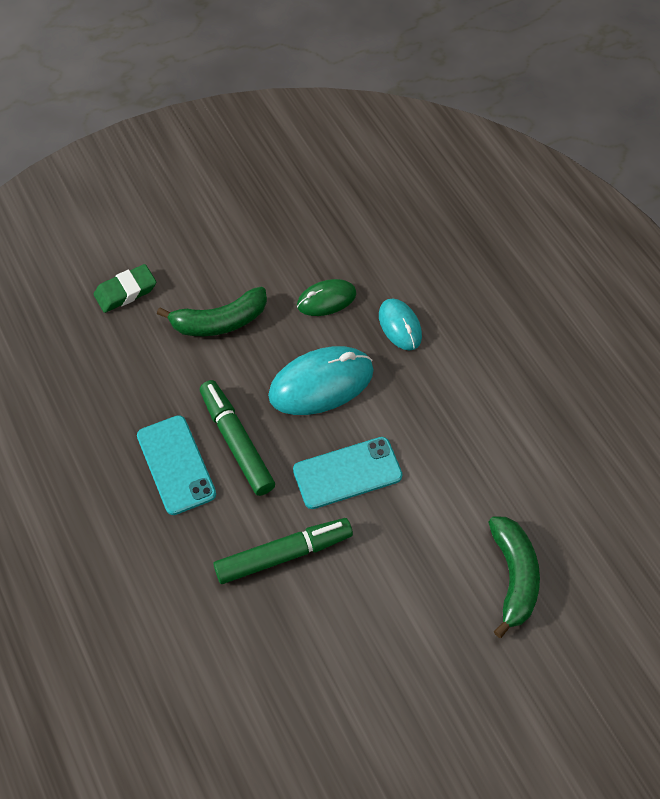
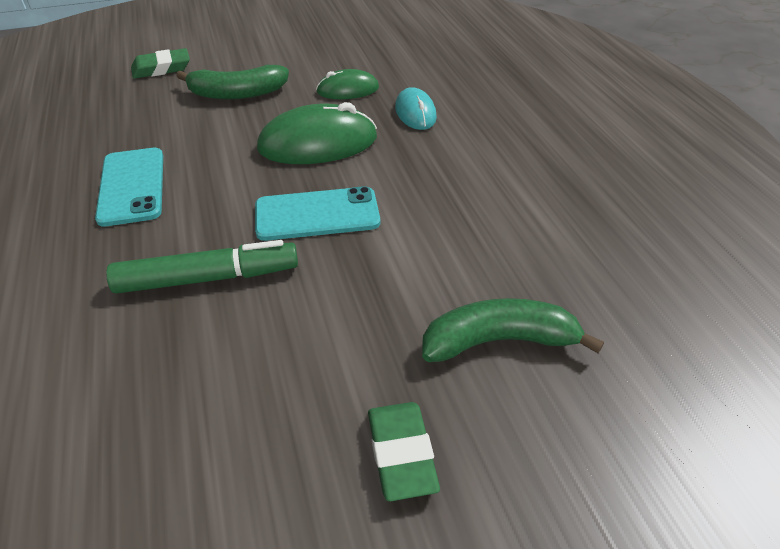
camera: 10 degrees right, 15 degrees down
green marker [200,380,275,496] -> none
turquoise mouse [268,346,374,415] -> green mouse [257,102,377,164]
green banana [488,516,540,638] -> green banana turned 105 degrees counterclockwise [422,298,604,362]
none -> green eraser [368,402,440,501]

